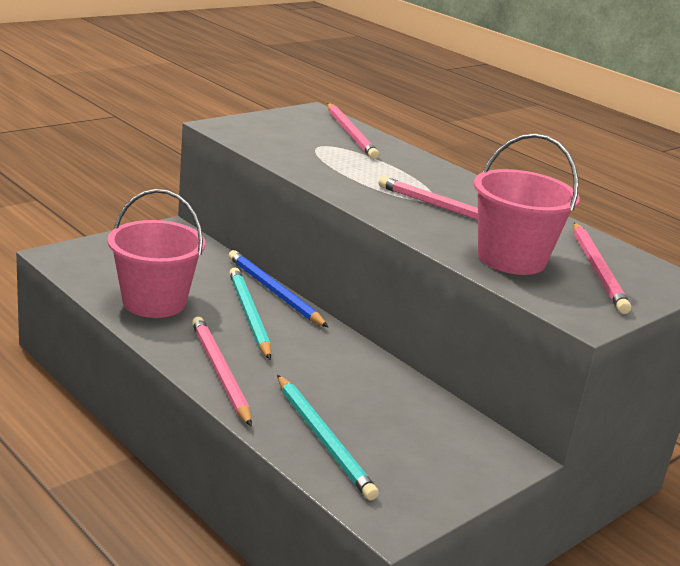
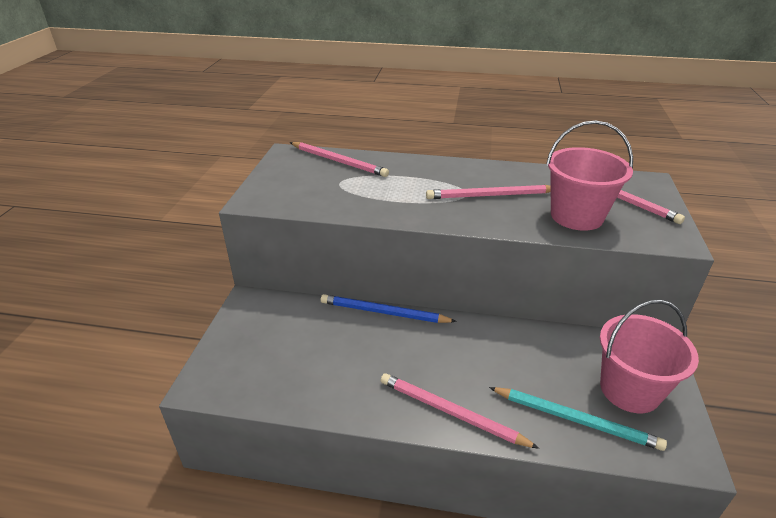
camera: 35 degrees left, 10 degrees up
pink bucket [108,189,205,318] -> pink bucket moved to [600,299,699,413]
turquoise pencil [229,267,271,359] -> none

